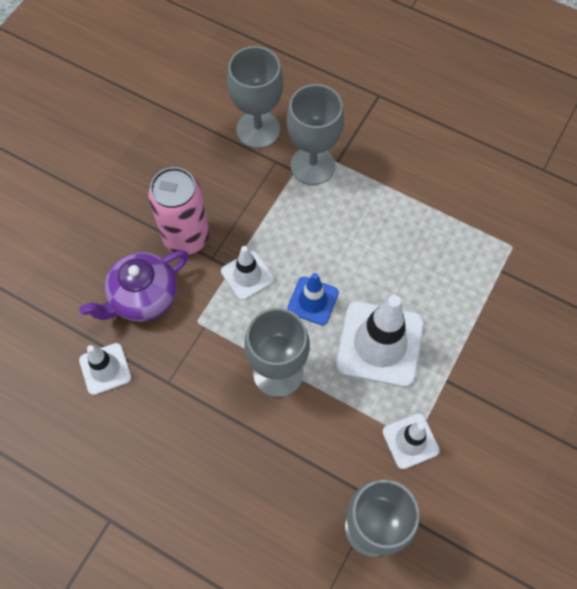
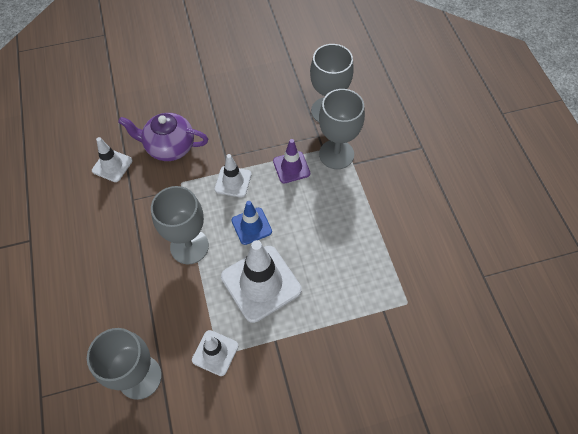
camera: 45 degrees right, 5 degrees down
pink can [148,167,209,255] -> none
none -> purple traffic cone [273,139,310,183]

